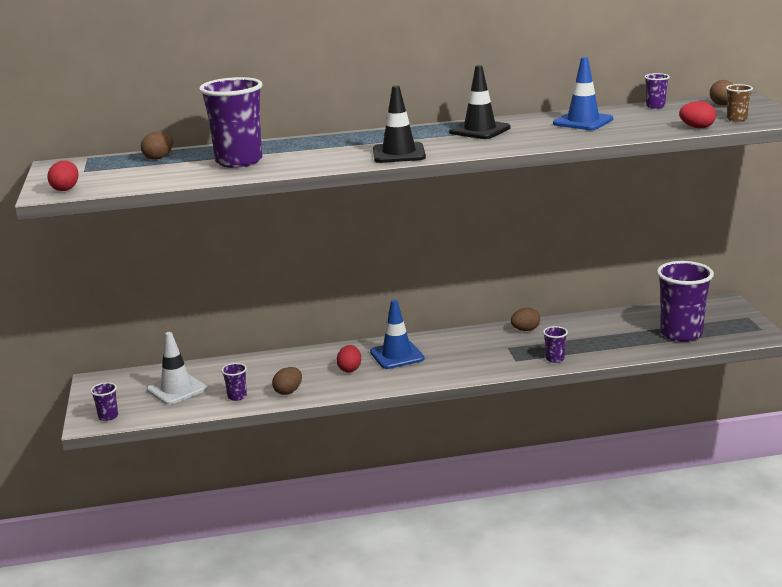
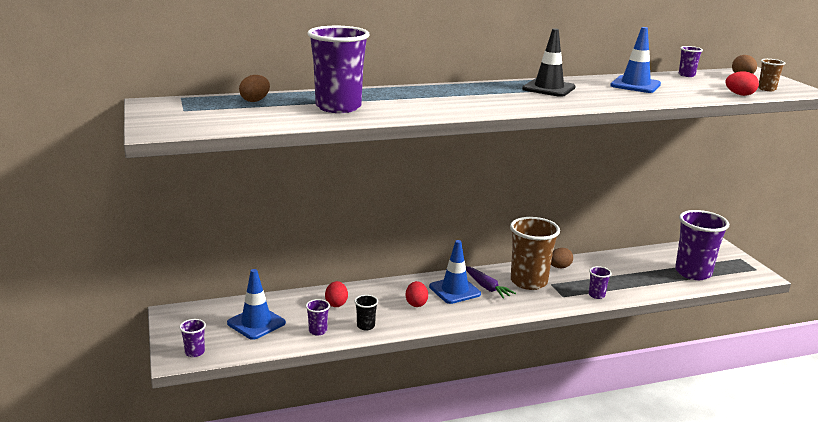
camera: 10 degrees left, 0 degrees up
red egg [47,160,78,191] -> red egg moved to [325,281,348,307]
white traffic cone [147,332,207,405] -> blue traffic cone [227,269,286,340]
brown egg [272,367,302,395] -> black cup [354,295,378,331]
black traffic cone [373,85,426,163] -> none
none -> purple carrot [466,266,516,299]
none -> brown cup [510,217,560,290]

